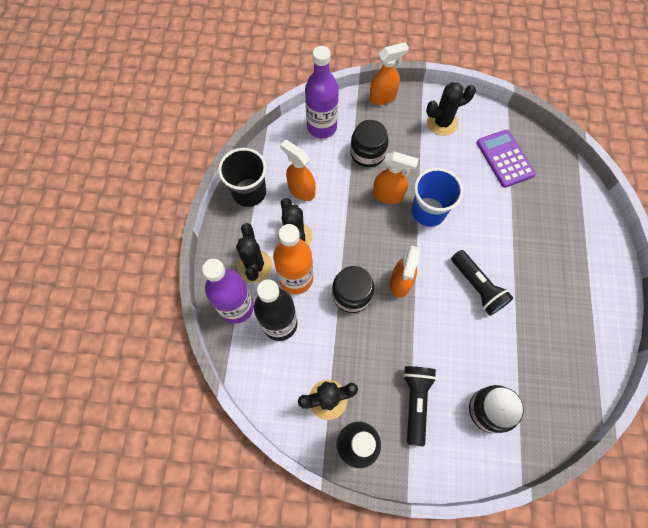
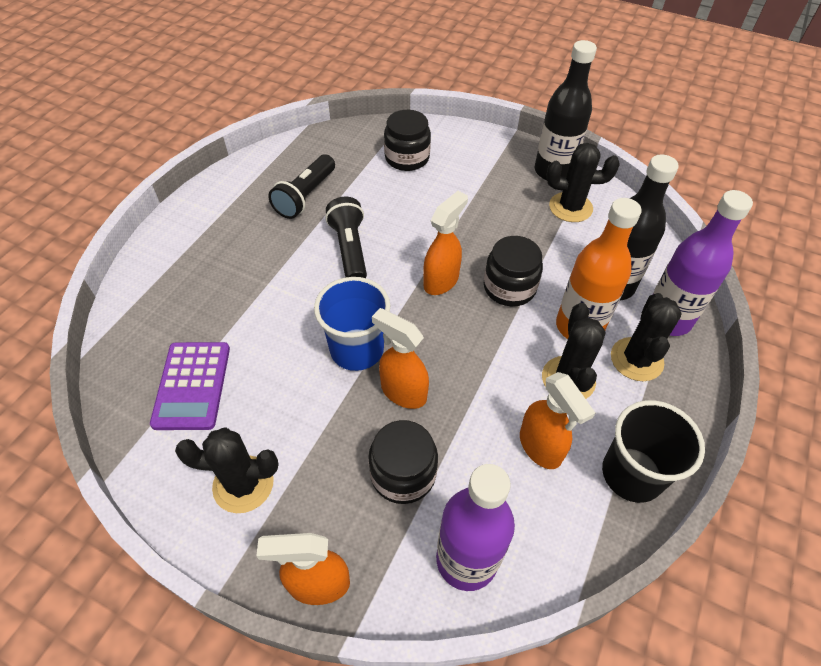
camera: 160 degrees left, 15 degrees down
black flashlight [403,366,437,446] -> black flashlight moved to [268,154,335,219]

